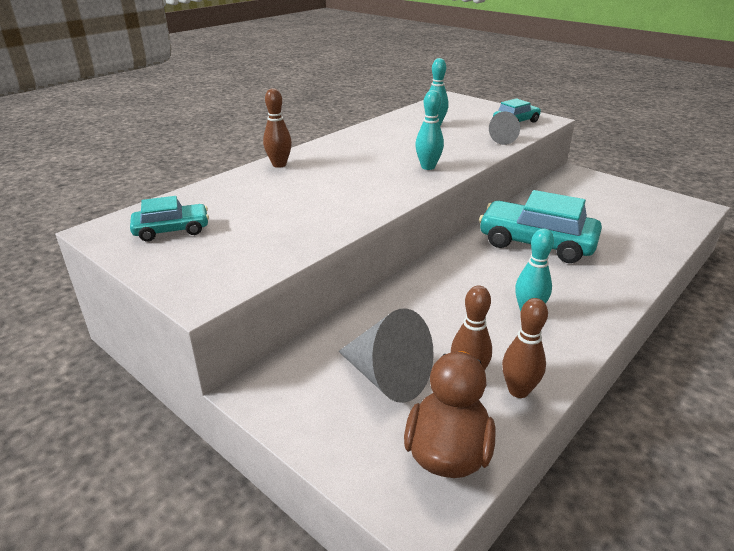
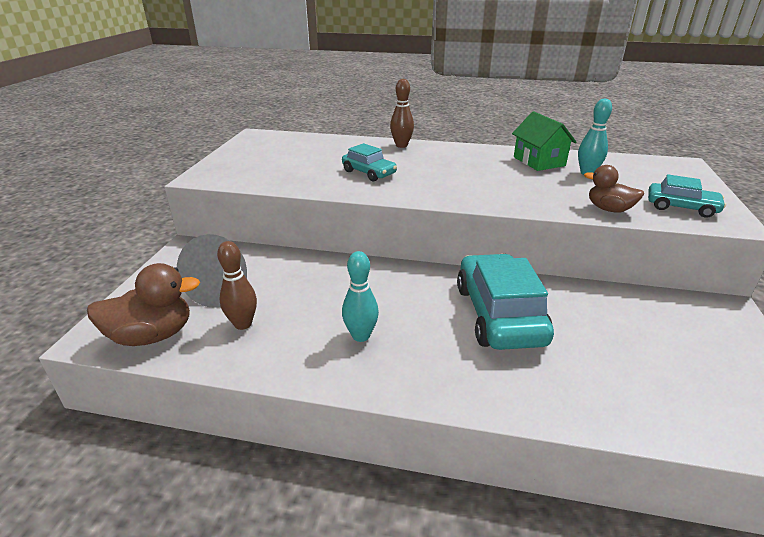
camera: 60 degrees right, 0 degrees up
turquoise car [130,196,209,242] -> turquoise car moved to [342,143,397,181]
turquoise bowling pin [415,90,444,170] -> none
grey cone [489,111,520,145] -> brown duck [584,165,644,213]
brown bowling pin [502,298,548,398] -> none
none -> green house [512,111,576,171]

